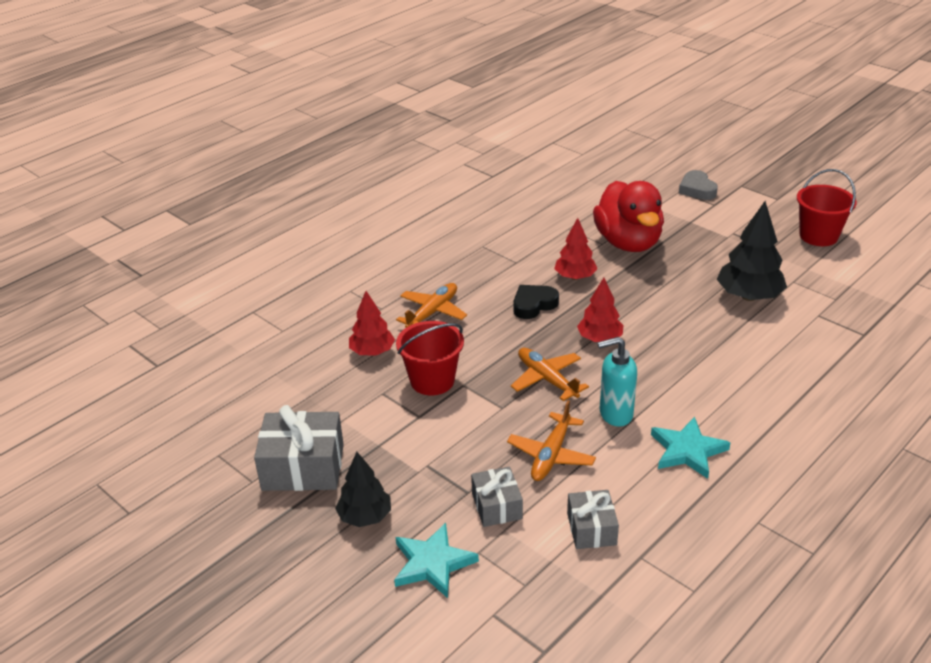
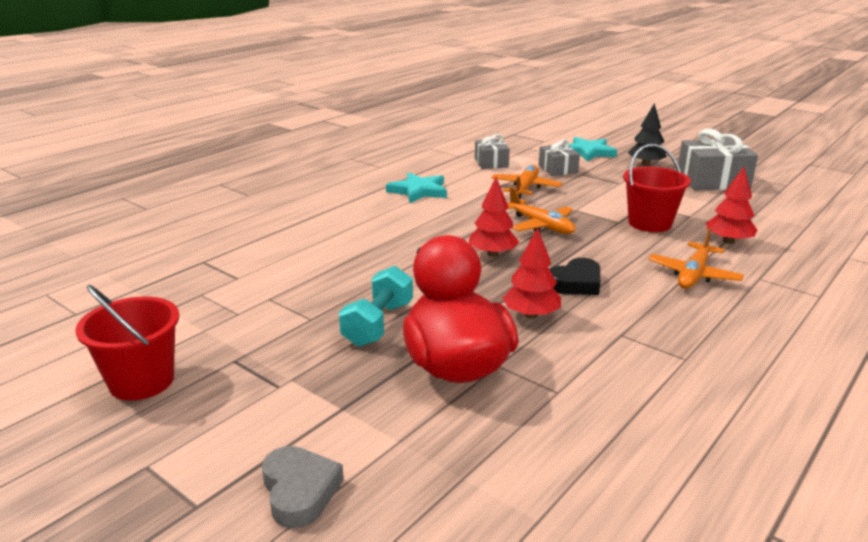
camera: 175 degrees right, 10 degrees down
turquoise soap dispenser [598,337,637,427] -> none
black tree [717,201,787,301] -> none
none -> turquoise dumbbell [339,266,413,347]

